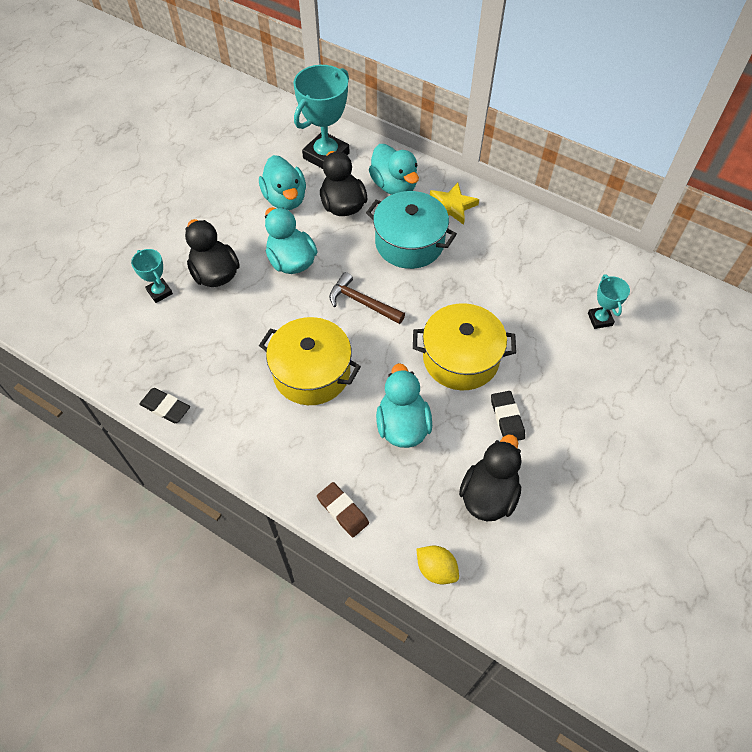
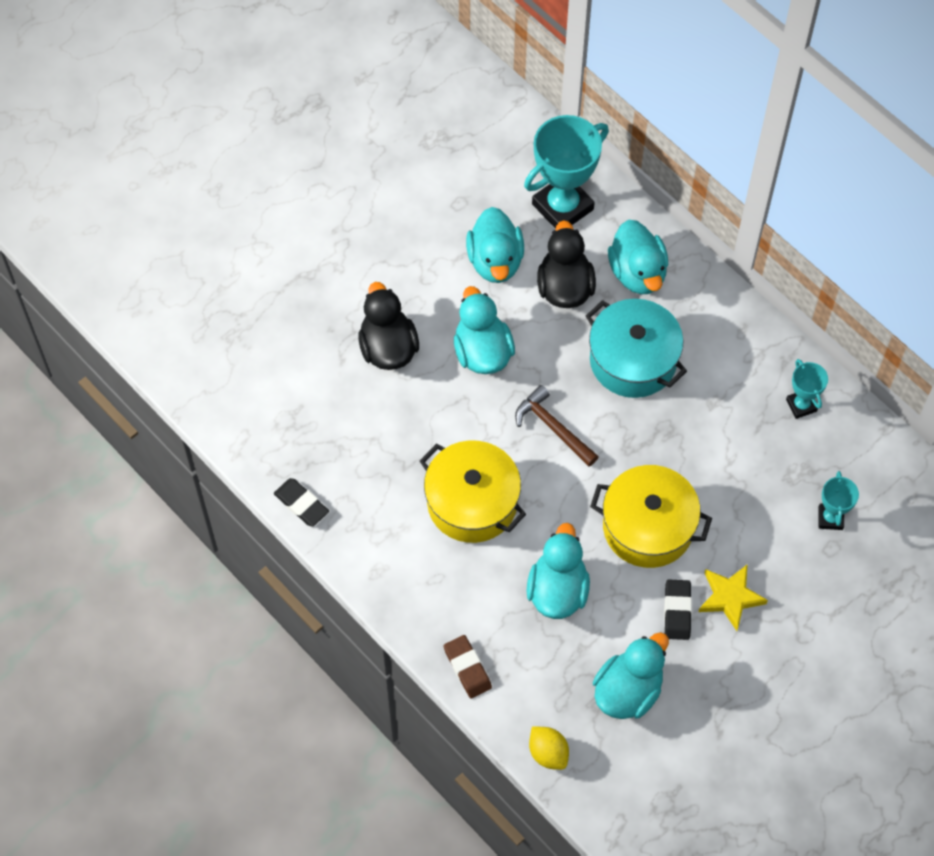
camera: 15 degrees right, 5 degrees up
turquoise trophy [131,249,173,303] -> turquoise trophy moved to [786,359,828,419]
yellow star [430,183,479,225] -> yellow star moved to [699,564,768,631]
black duck [459,434,521,521] -> turquoise duck [593,632,669,719]

